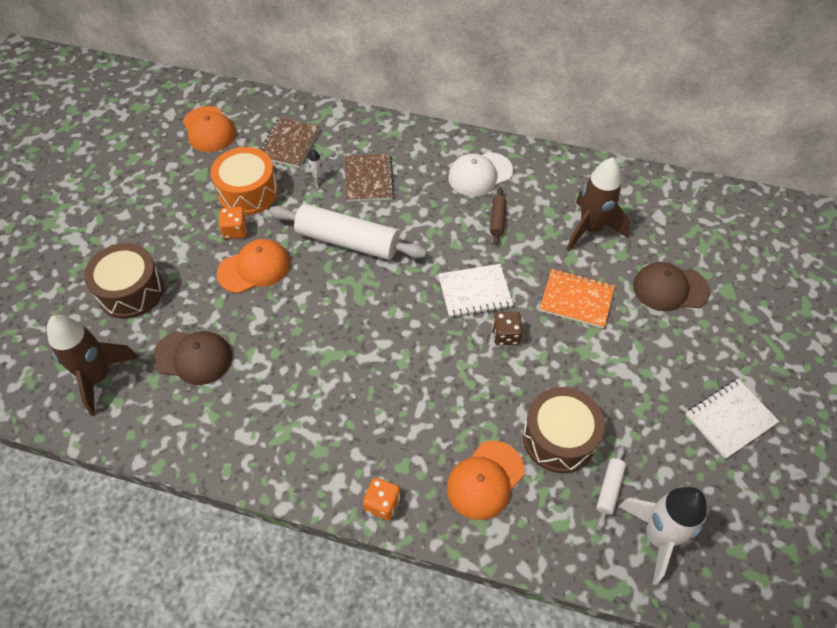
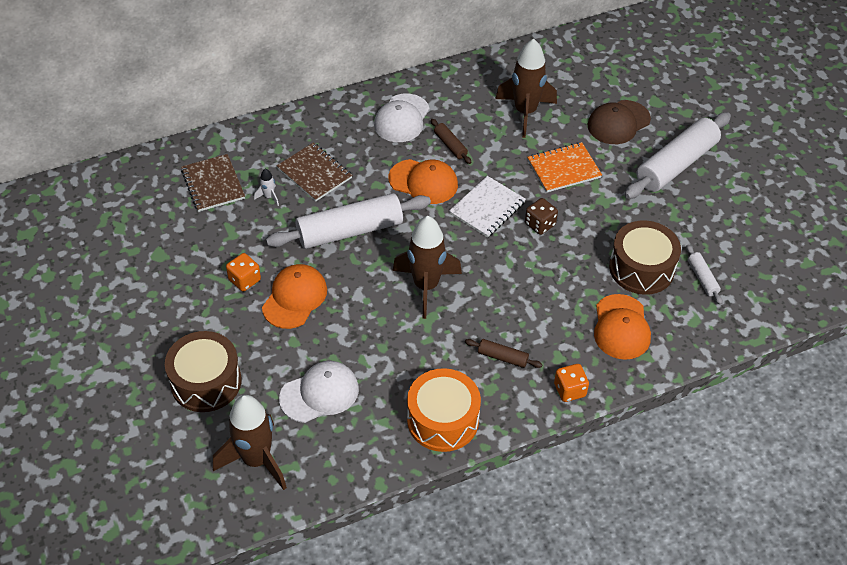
camera: 40 degrees left, 5 degrees down
brown cap [152,331,232,385] -> white cap [279,361,359,423]
orange cap [183,106,236,152] -> orange cap moved to [389,159,458,204]
orange drum [211,147,278,215] -> orange drum moved to [407,368,481,452]
white rocket [618,487,707,585] -> none
white notebook [686,379,780,459] -> none
none -> brown rocket [392,216,462,319]
none -> brown rolling pin [465,339,543,368]
none -> white rolling pin [625,112,731,199]

